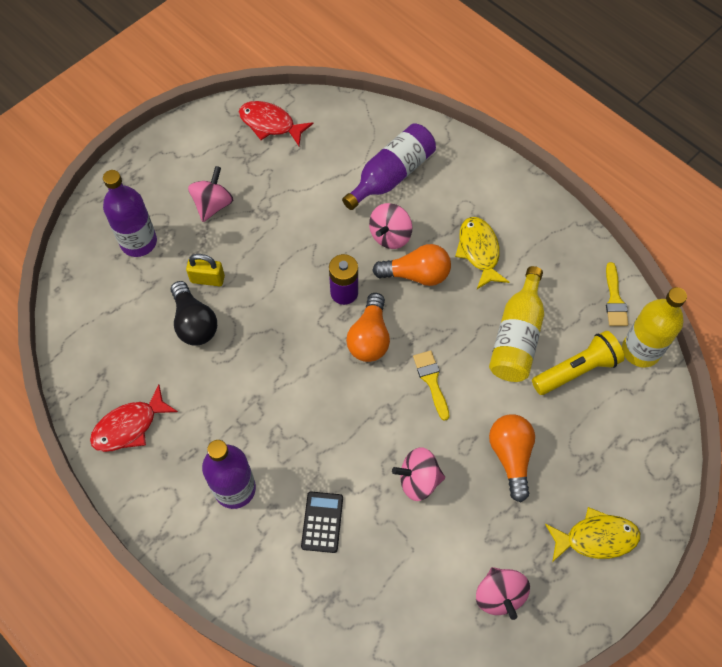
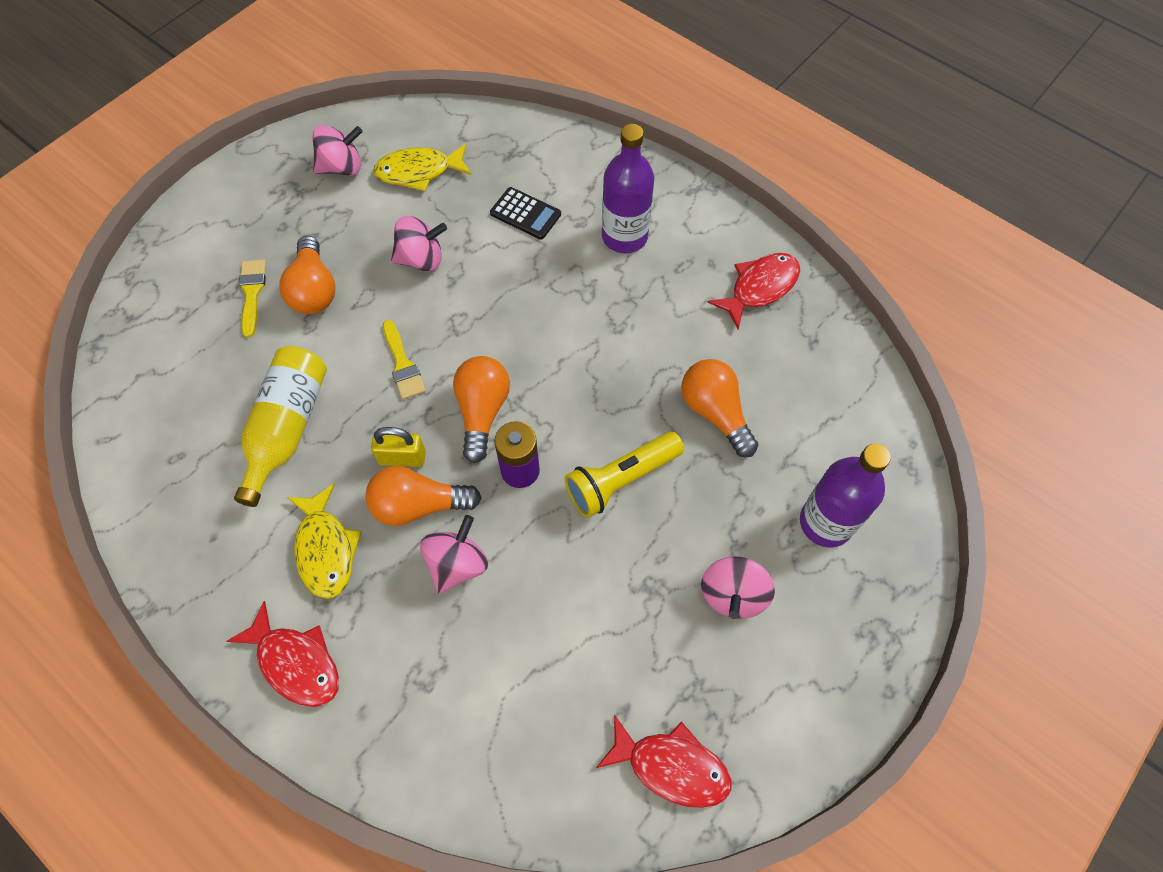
camera: 175 degrees right, 0 degrees up
black light bulb [171,281,217,346] -> orange light bulb [681,359,758,457]
yellow padlock [186,254,225,286] -> yellow padlock moved to [371,427,426,467]
black calculator [301,492,343,553] -> black calculator turned 60 degrees counterclockwise [490,187,561,240]
purple bottle [342,123,436,210] -> none
pink spinning top [476,567,530,620] -> pink spinning top turned 90 degrees clockwise [312,125,363,176]
yellow flashlight [532,331,624,395] -> yellow flashlight moved to [564,432,684,518]
yellow fish [545,507,640,562] -> yellow fish moved to [373,143,472,191]
yellow brush [606,262,629,326] -> yellow brush moved to [239,260,266,338]
yellow bottle [622,287,687,367] -> none
none -> red fish [226,601,339,707]

